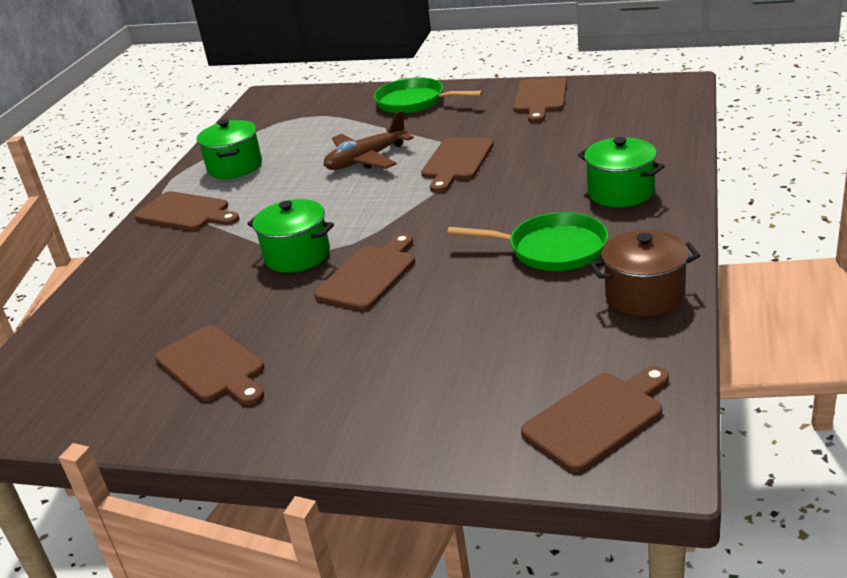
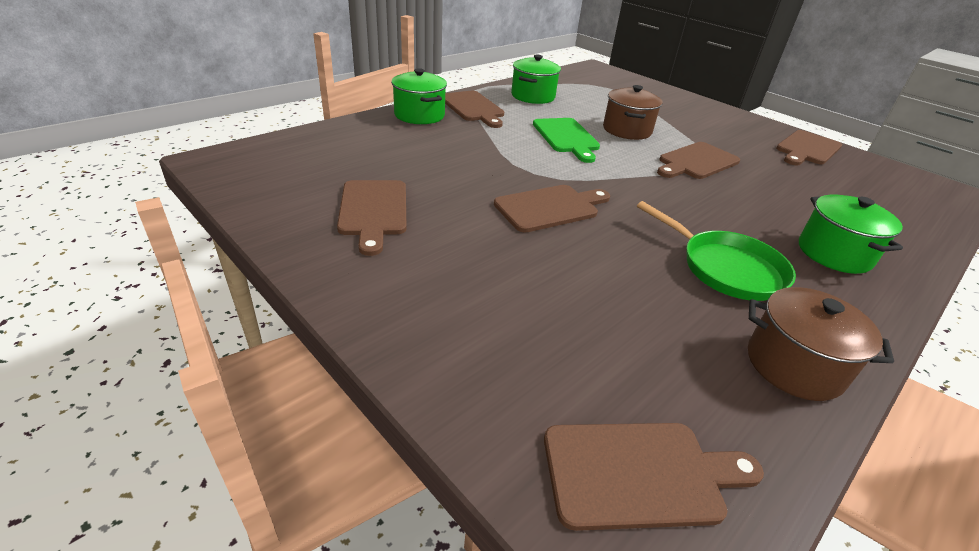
camera: 25 degrees right, 5 degrees up
green pot [247,199,334,273] -> green pot moved to [391,68,447,124]
brown plane [324,110,414,170] -> brown pot [603,85,662,140]
green pan [374,77,484,113] -> none
none -> green cutting board [533,118,600,163]

